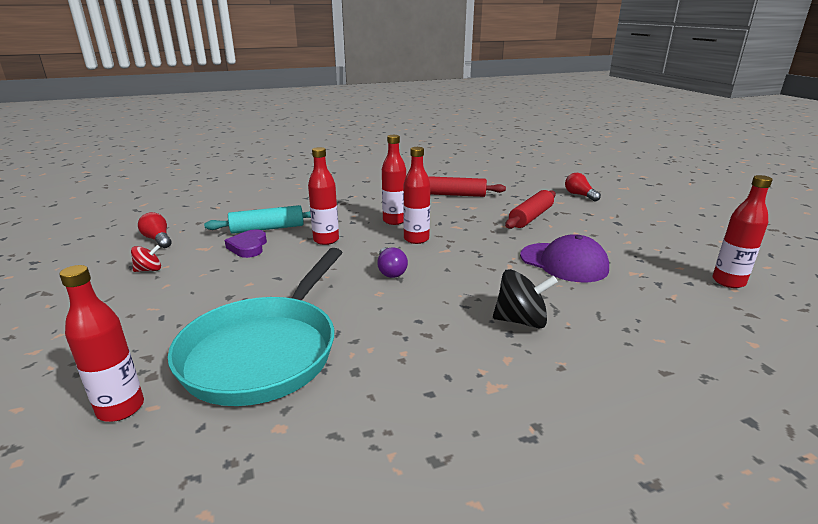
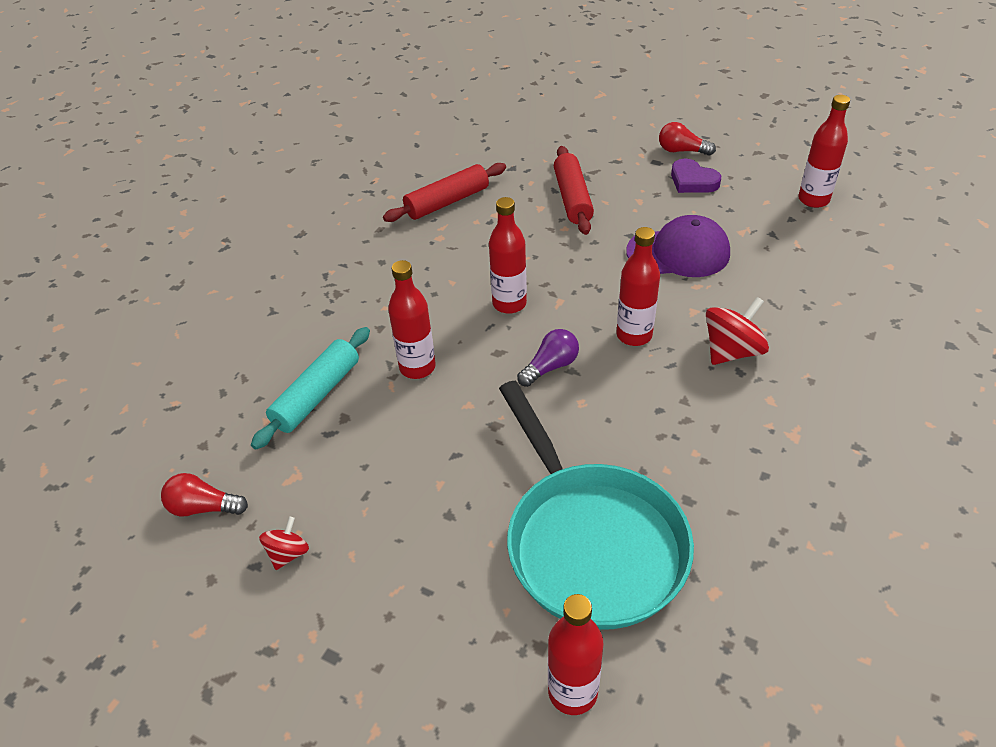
camera: 40 degrees left, 20 degrees up
purple heart [225,229,267,258] -> purple heart moved to [671,159,721,193]
purple light bulb [377,247,408,278] -> purple light bulb turned 75 degrees counterclockwise [517,329,579,387]
red bottle [382,135,406,225] -> red bottle moved to [617,227,660,346]
black spinning top [493,269,558,329] -> red spinning top [706,297,769,365]
red light bulb [565,173,601,201] -> red light bulb moved to [659,122,716,156]

